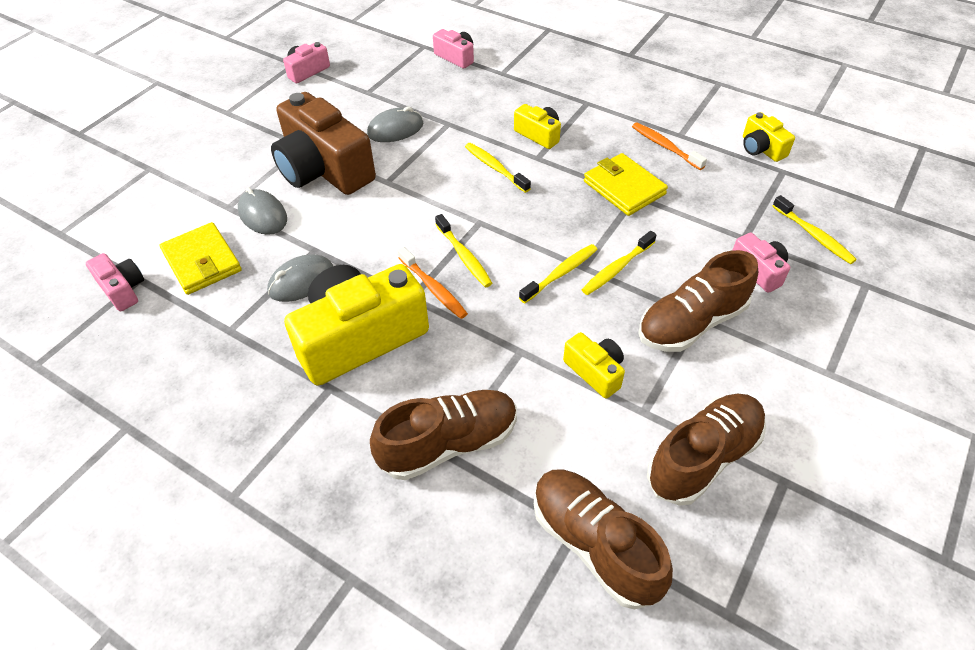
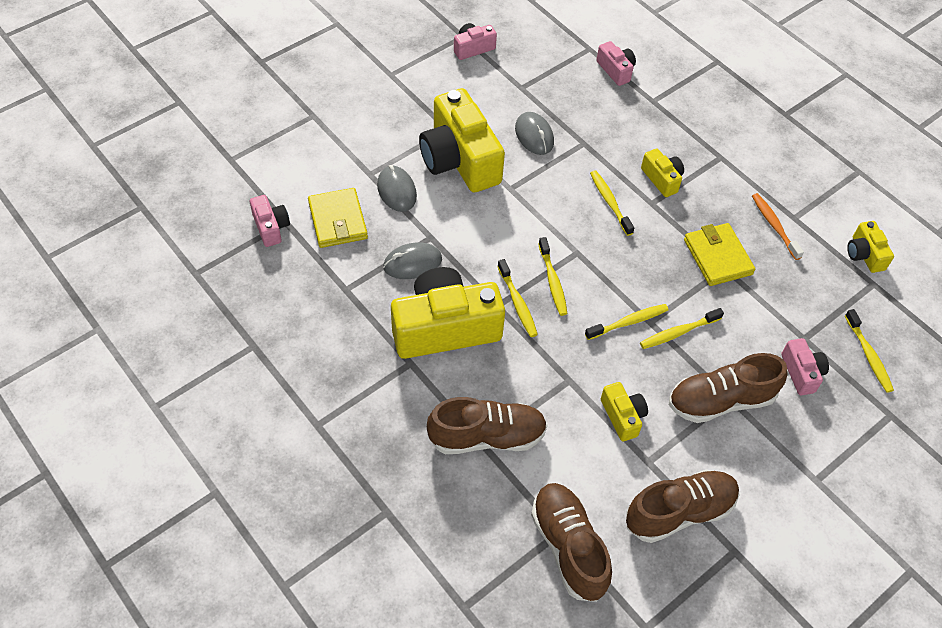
camera: 15 degrees right, 5 degrees up
brown camera [271,92,376,195] -> yellow camera [419,88,505,192]
grey mouse [367,107,423,142] -> grey mouse turned 75 degrees clockwise [515,112,554,155]
orange toothbrush [398,247,468,319] -> yellow toothbrush [497,259,538,337]

